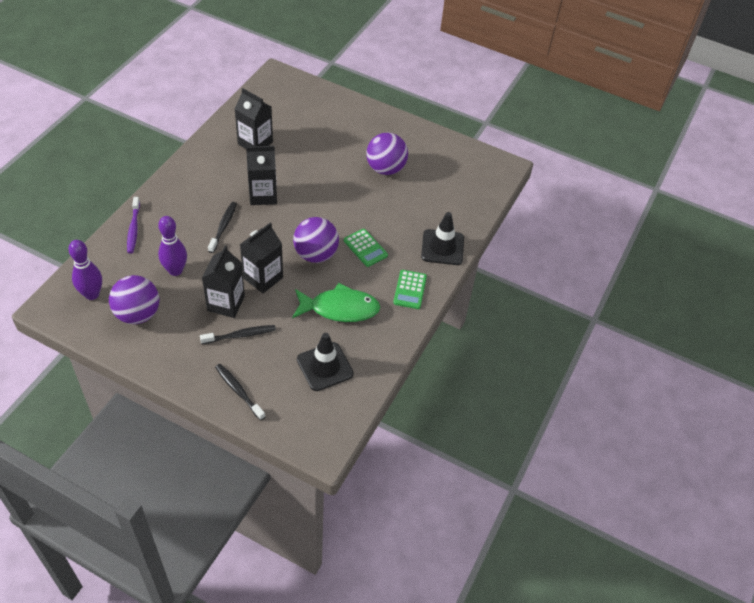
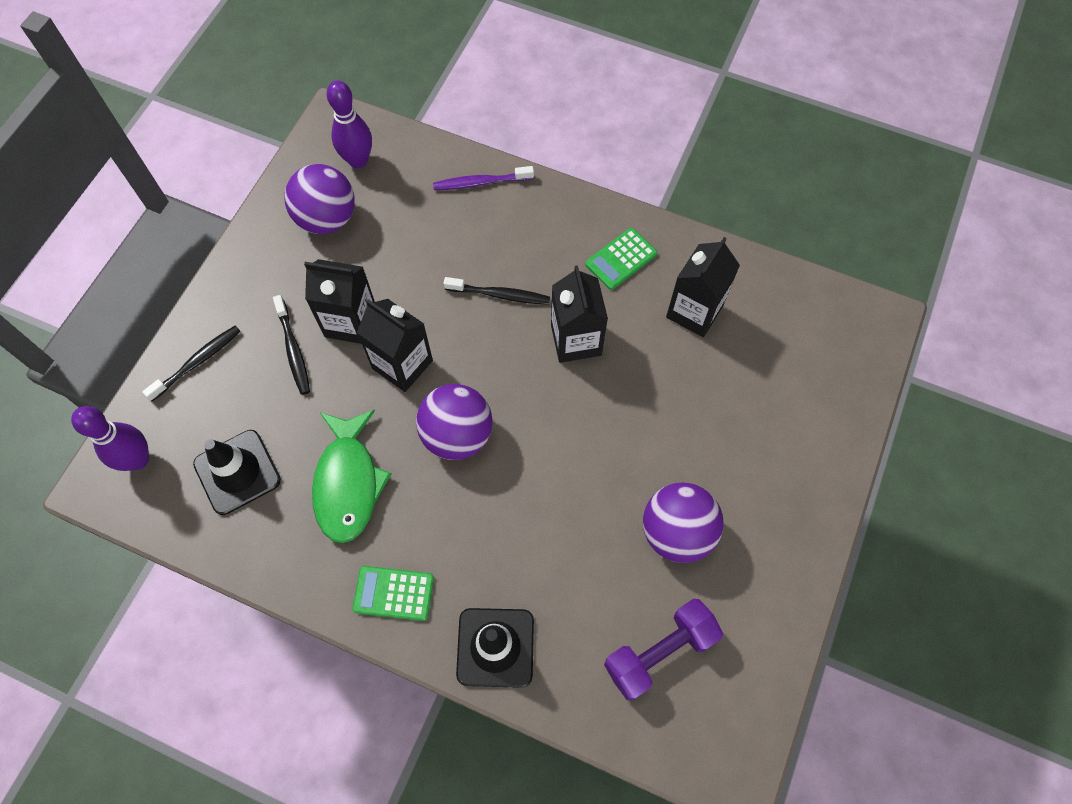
camera: 90 degrees right, 15 degrees up
purple bowling pin [158,216,187,276] -> purple bowling pin moved to [71,406,149,471]
green calculator [344,229,388,267] -> green calculator moved to [585,228,657,290]
none -> purple dumbbell [604,599,723,700]

